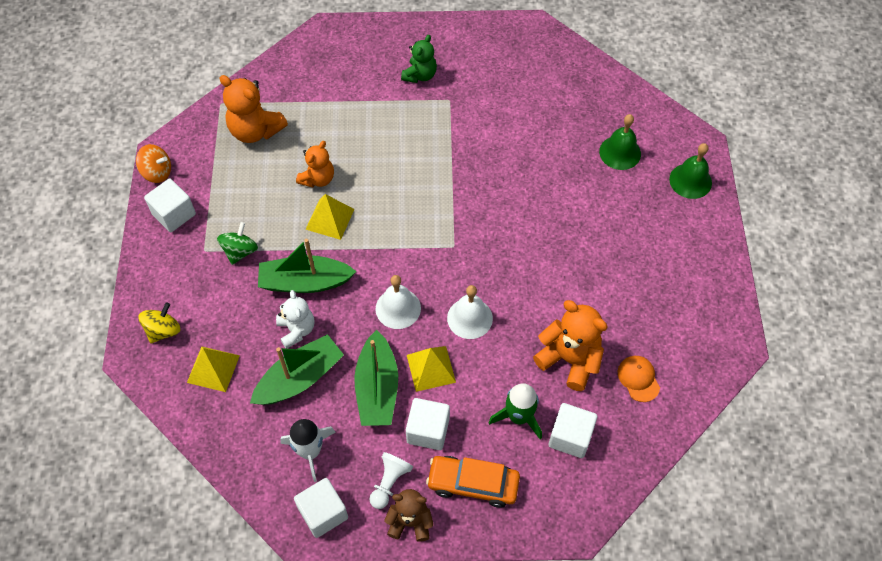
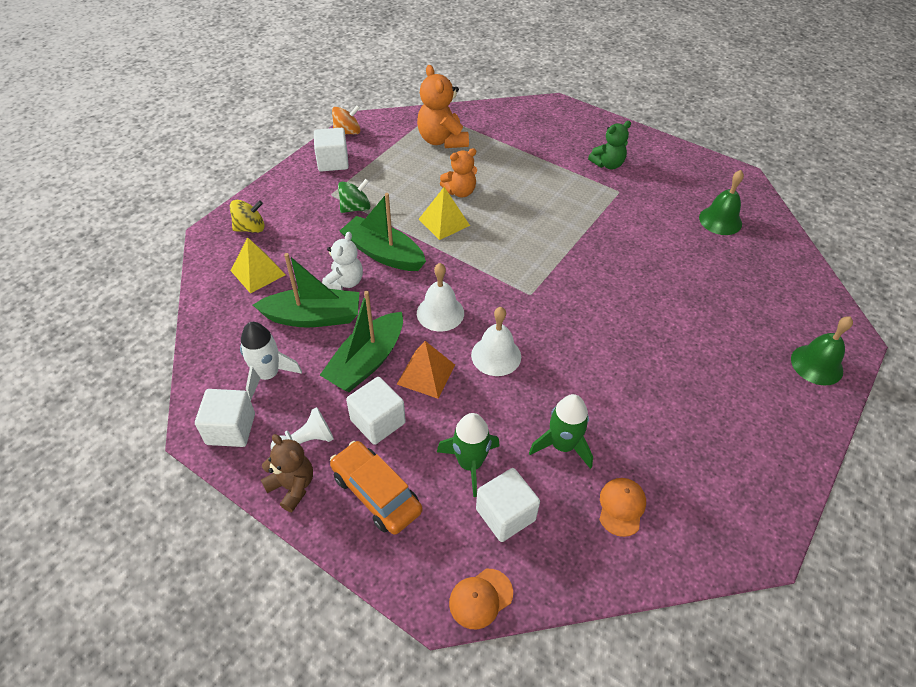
camera: 35 degrees right, 10 degrees down
orange spinning top [136,144,171,183] -> orange spinning top turned 75 degrees counterclockwise [332,105,360,134]
yellow pyramid [407,346,456,392] -> orange pyramid [397,341,455,399]
orange teddy bear [533,300,608,391] -> green rocket [529,394,593,469]
green bell [599,114,641,170] -> green bell moved to [699,170,744,235]
none -> orange cap [449,569,513,629]

